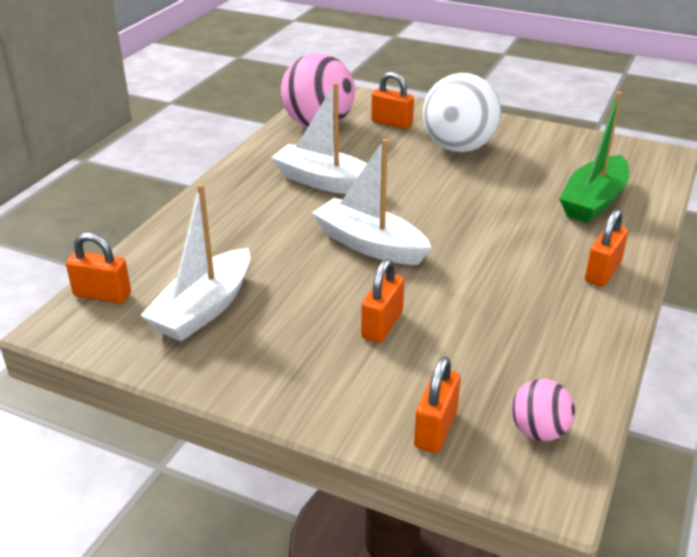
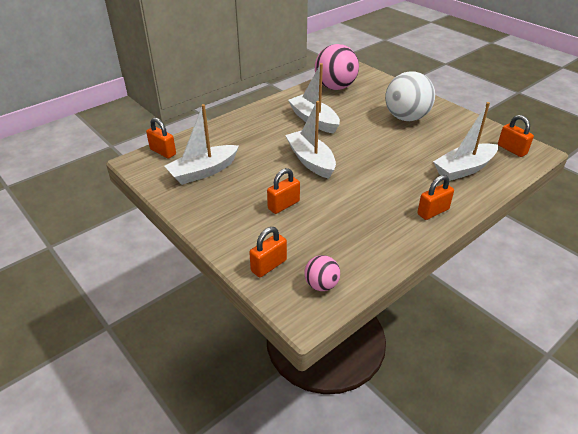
camera: 25 degrees right, 5 degrees up
orange padlock [371,72,414,129] -> orange padlock moved to [498,115,534,157]
green boat [559,91,629,223] -> white boat [433,102,498,181]

